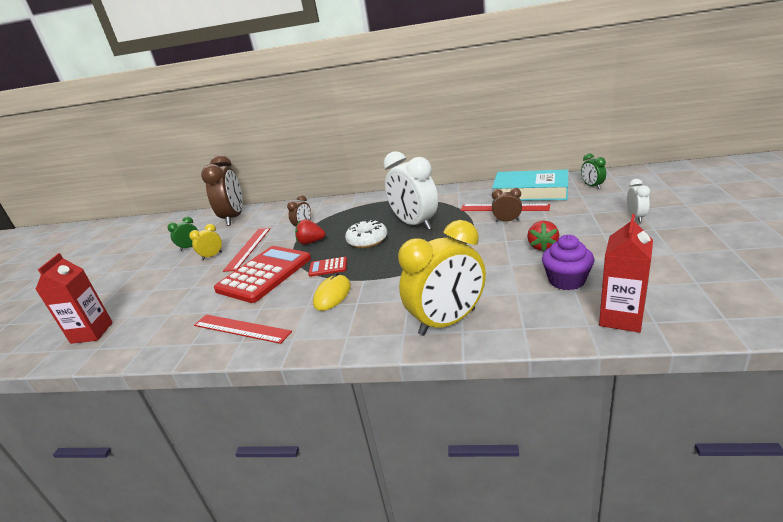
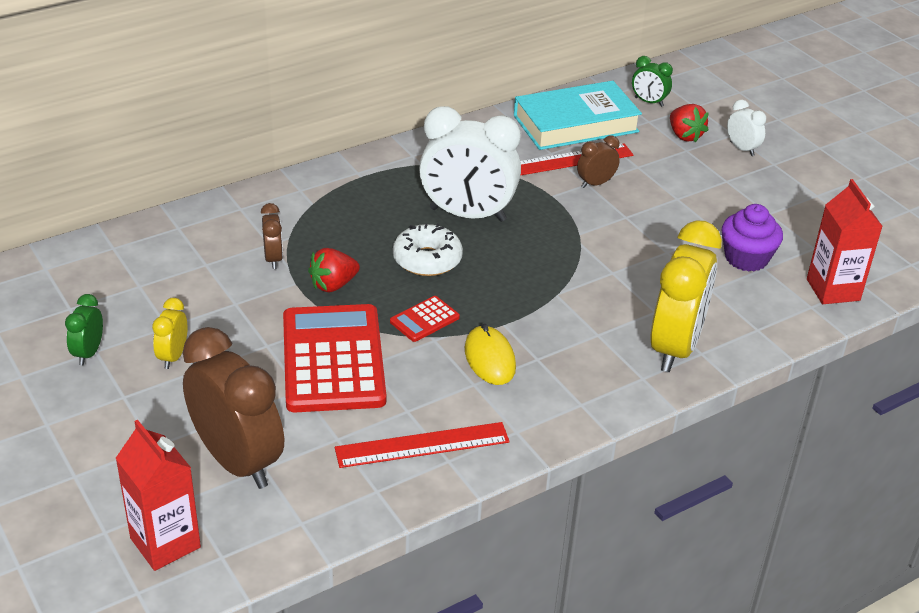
camera: 45 degrees left, 10 degrees up
brown clock [201,155,243,226] -> brown clock moved to [183,327,284,489]
red ruler [223,228,270,272] -> none
red strawberry [527,221,559,252] -> red strawberry moved to [670,104,709,142]

